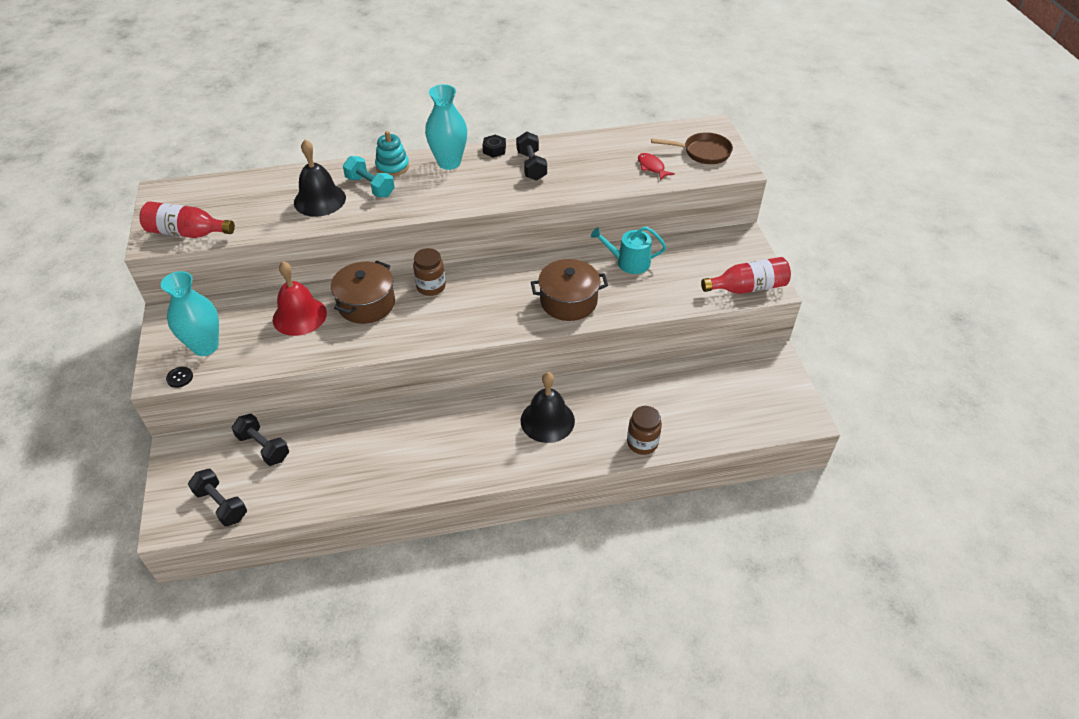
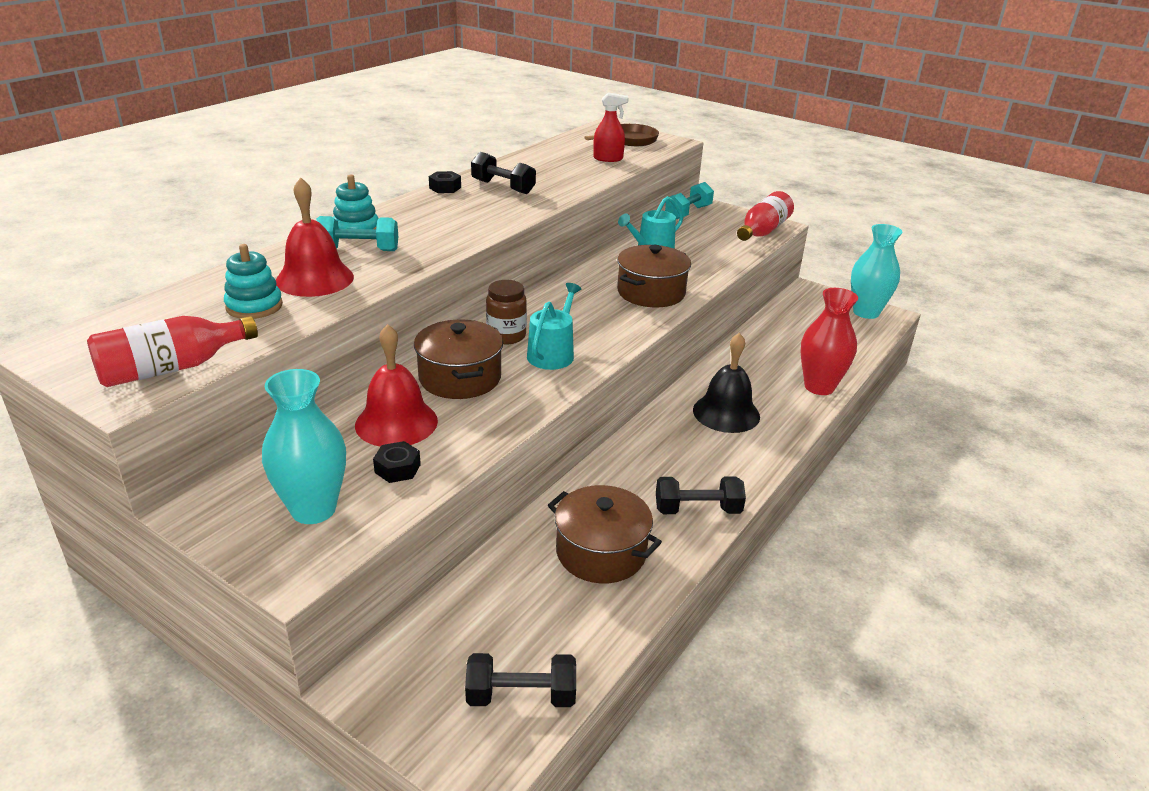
camera: 45 degrees left, 15 degrees down
black button [166,367,193,388] -> none
black dumbbell [232,414,289,466] -> black dumbbell moved to [656,476,746,514]
black bell [294,139,346,217] -> red bell [276,177,354,297]
turquoise vase [425,84,467,170] -> turquoise vase moved to [851,224,902,319]
brown jar [627,406,662,455] -> red vase [801,288,858,395]
red fish [638,153,675,180] -> red spray bottle [593,92,629,162]
none -> turquoise stacking toy [224,244,283,319]
none -> black nut [373,441,421,483]
none -> turquoise watering can [527,283,581,370]
none -> brown pot [548,485,662,583]
none -> turquoise dumbbell [665,182,714,219]

